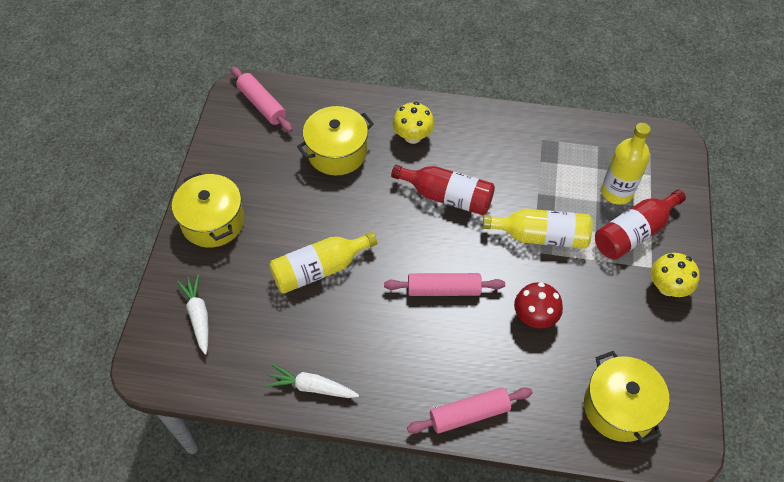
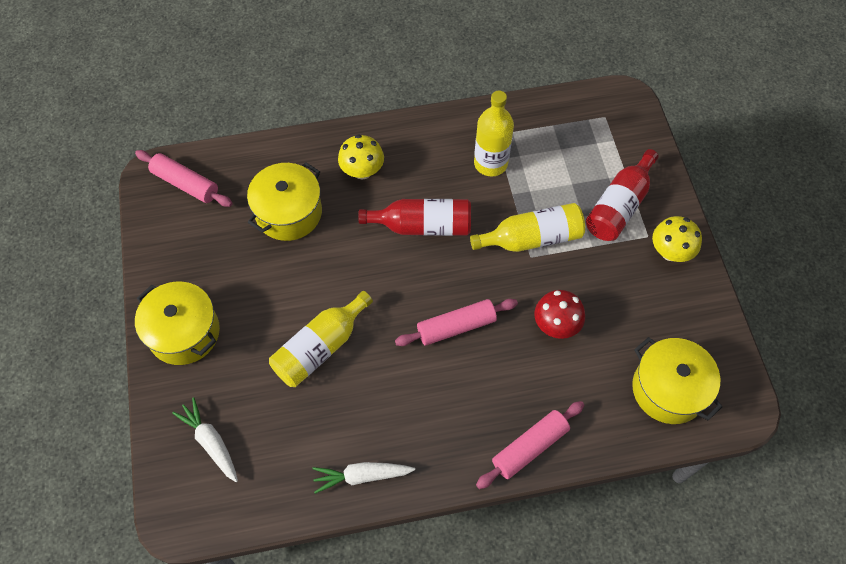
camera: 20 degrees left, 5 degrees up
yellow bottle [601,123,651,204] -> yellow bottle moved to [474,91,514,176]

